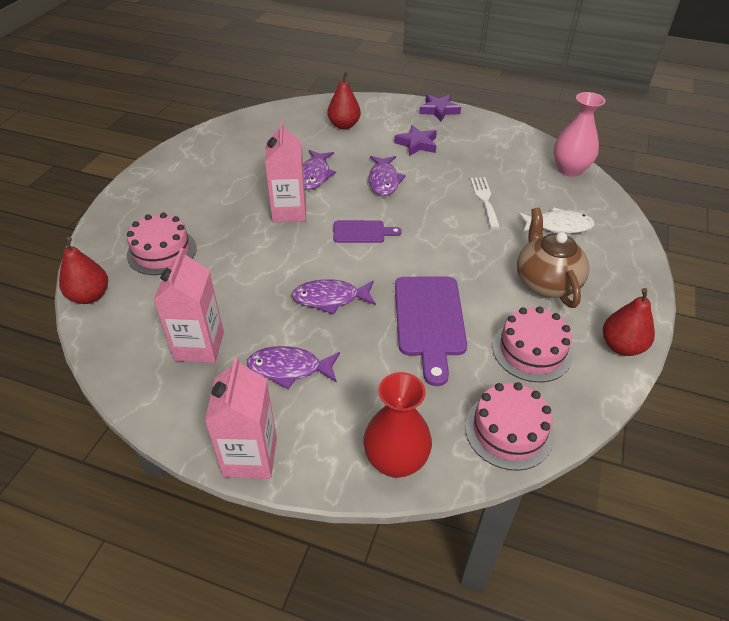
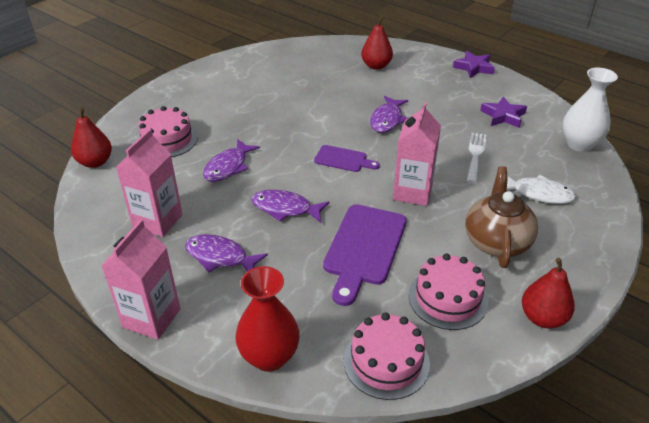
camera: 20 degrees right, 5 degrees down
pink carton [265,121,306,223] -> pink carton moved to [393,102,441,206]
purple fish [303,150,336,190] -> purple fish moved to [203,139,260,182]
purple star [394,125,437,156] -> purple star moved to [480,96,527,128]
pink vase [554,92,605,177] -> white vase [563,68,618,152]

